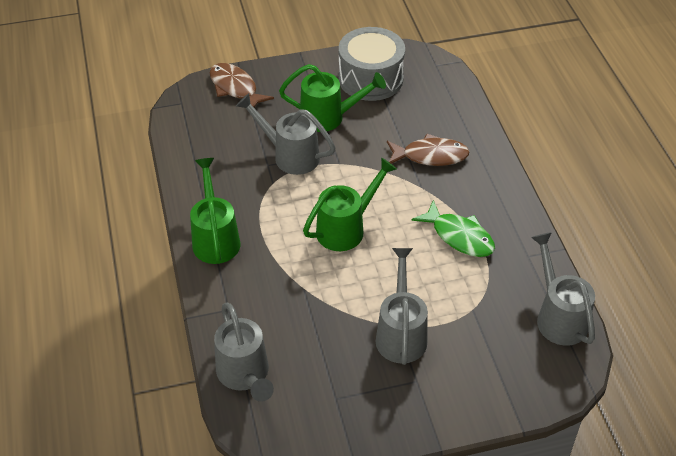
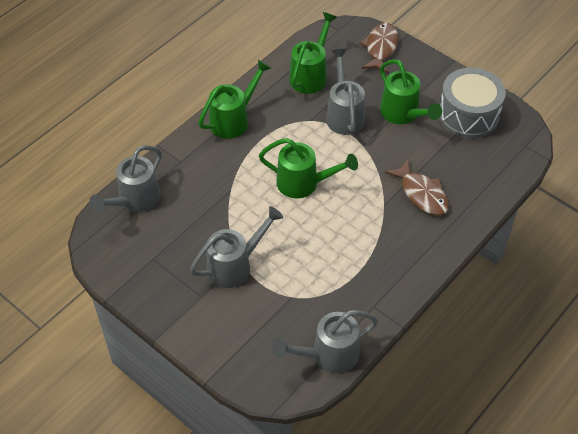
camera: 55 degrees right, 5 degrees up
green fish [412,200,495,257] -> none
grey watering can [531,232,595,346] -> grey watering can turned 150 degrees counterclockwise [272,310,378,373]
none -> green watering can [289,12,337,94]

